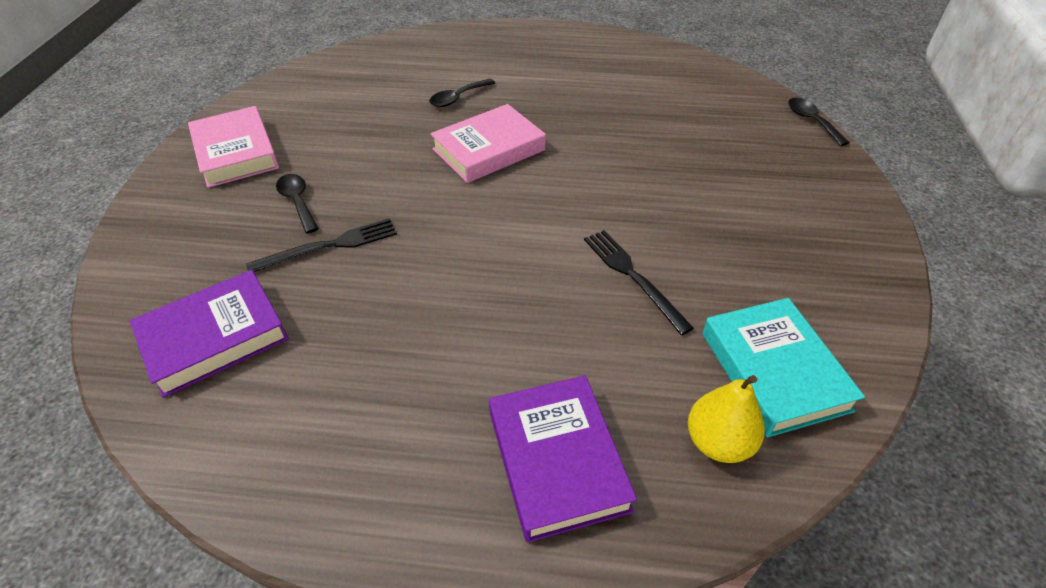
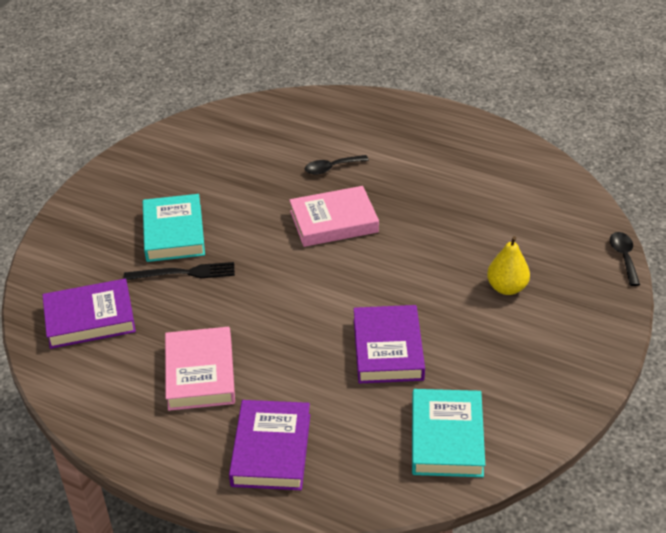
camera: 20 degrees right, 5 degrees down
pink book [188,106,279,188] -> pink book moved to [165,327,235,411]
black spoon [276,174,319,234] -> turquoise book [143,194,205,262]
black fork [584,230,694,335] -> purple book [354,305,425,384]
yellow pear [688,375,765,463] -> yellow pear moved to [487,236,530,295]

